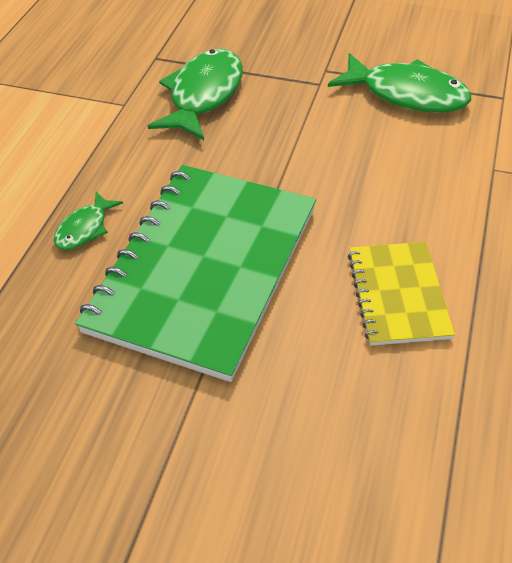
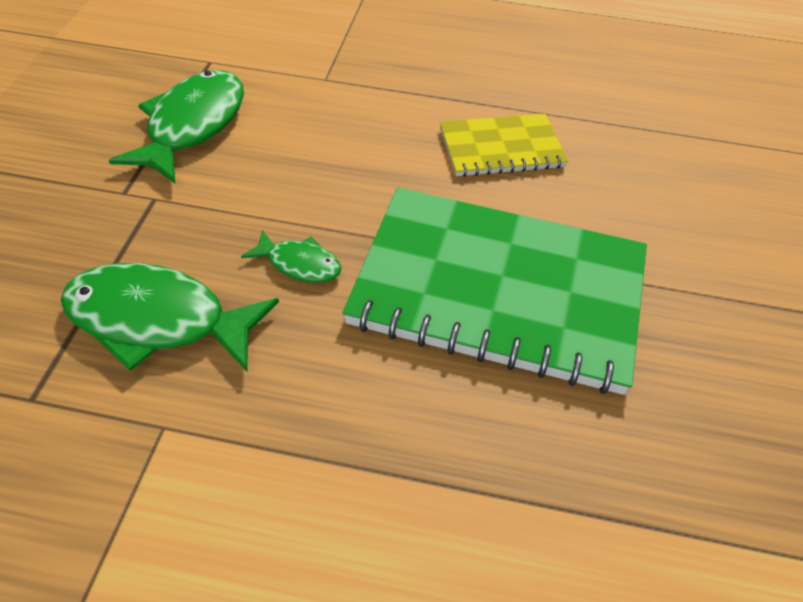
camera: 100 degrees left, 0 degrees up
green fish [54,192,123,250] -> green fish moved to [241,230,341,283]

